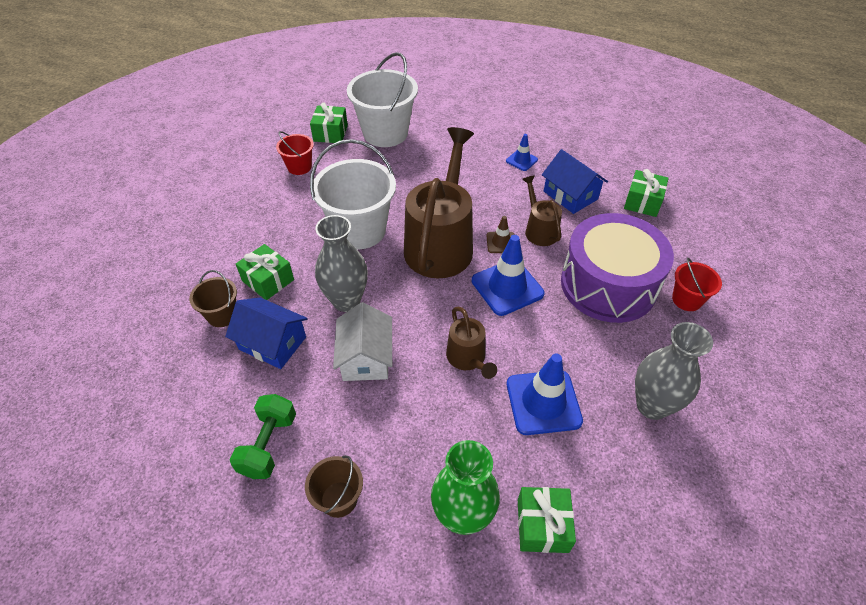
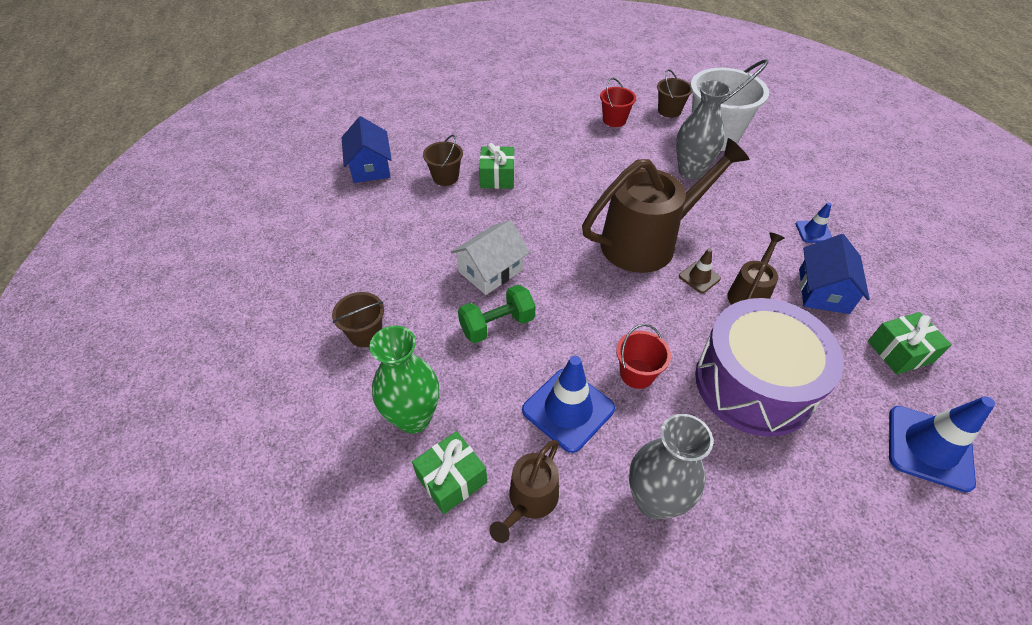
camera: 50 degrees right, 0 degrees up
blue house [225,297,308,369] -> blue house moved to [342,116,392,183]
green dumbbell [230,394,296,479] -> green dumbbell moved to [458,285,536,343]
green gift [310,102,348,143] -> brown bucket [657,69,692,118]
white bucket [310,139,396,249] -> none
grey vase [315,215,368,312] -> grey vase moved to [676,80,731,179]
brown watering can [446,306,497,379] -> brown watering can moved to [489,440,559,543]
blue traffic cone [472,235,544,316] -> blue traffic cone moved to [889,396,995,493]
red bucket [672,258,722,311] -> red bucket moved to [616,324,671,389]

